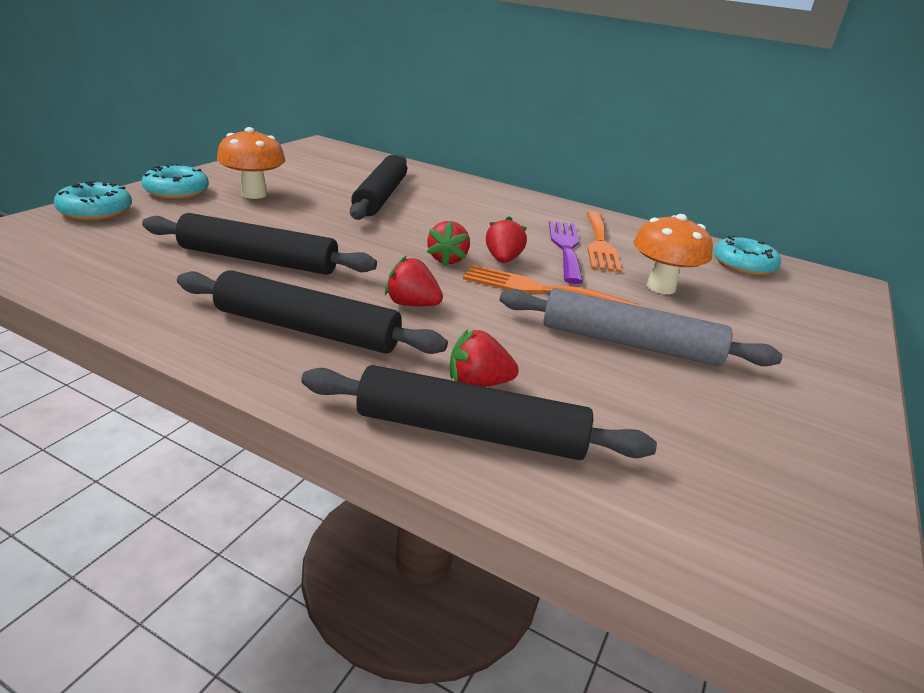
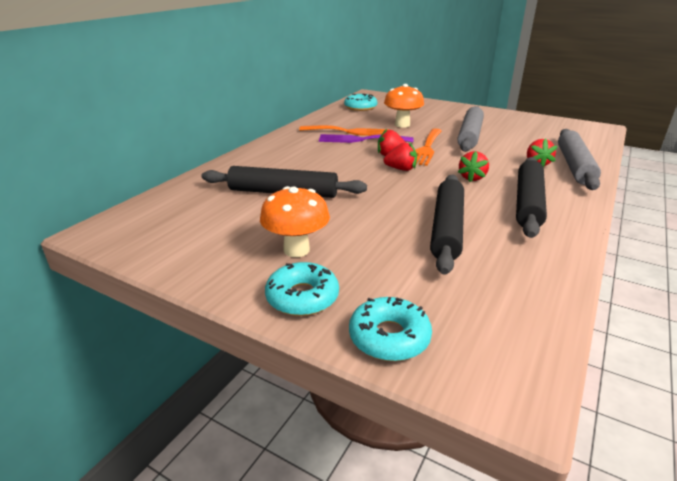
camera: 85 degrees left, 0 degrees up
black rolling pin [301,365,657,460] -> grey rolling pin [558,129,601,190]

